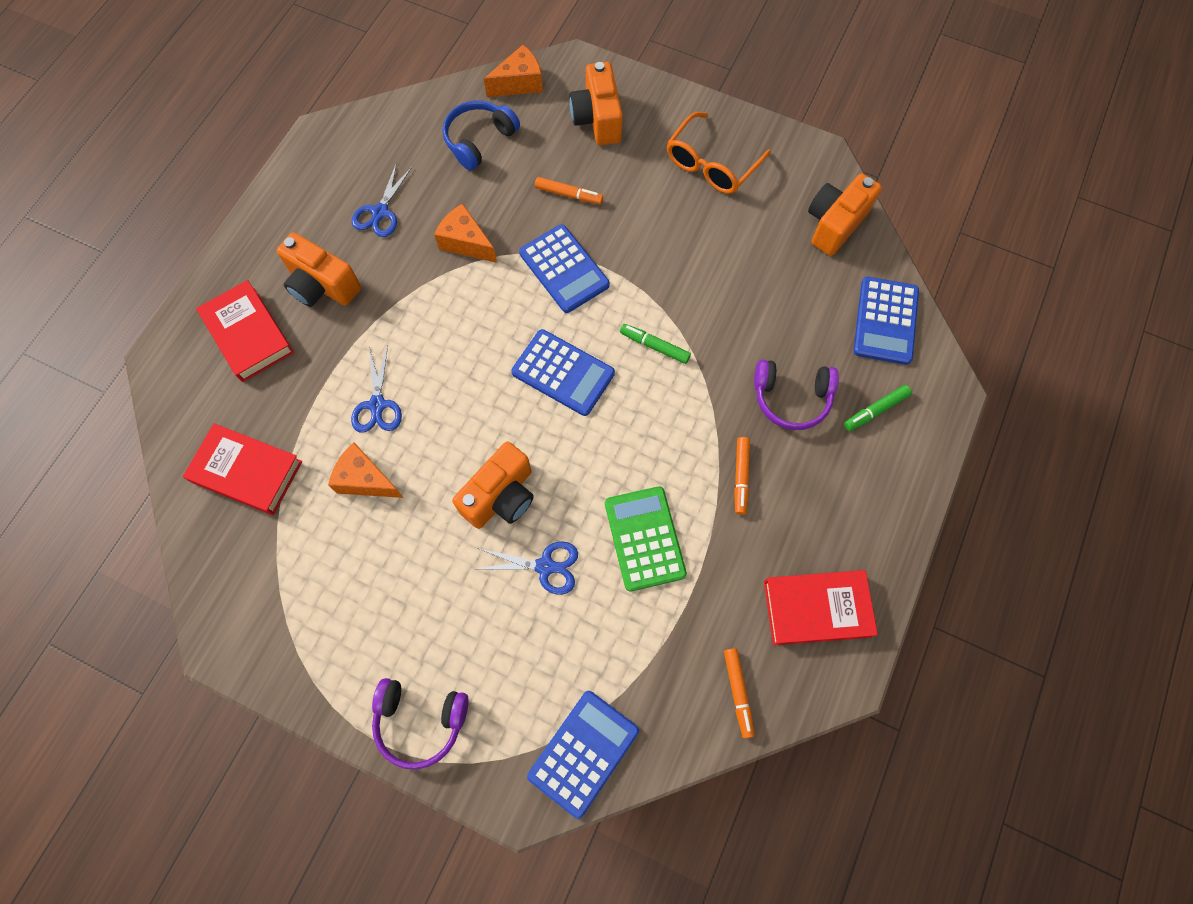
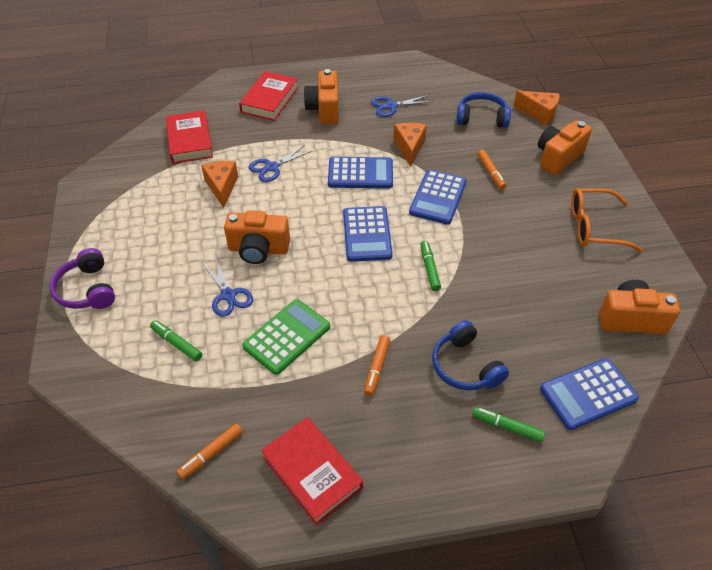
camera: 55 degrees right, 20 degrees down
blue calculator [527,691,639,819] -> blue calculator moved to [328,157,393,188]
orange marker [734,437,750,515] -> orange marker turned 45 degrees counterclockwise [364,335,390,396]
purple headphones [754,359,839,430] -> blue headphones [432,320,509,390]
none -> green marker [150,320,202,361]

